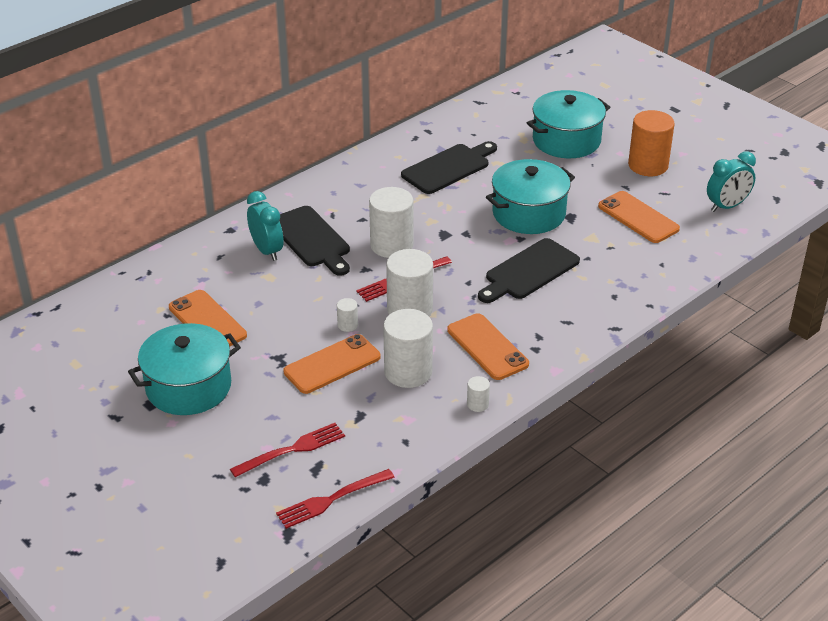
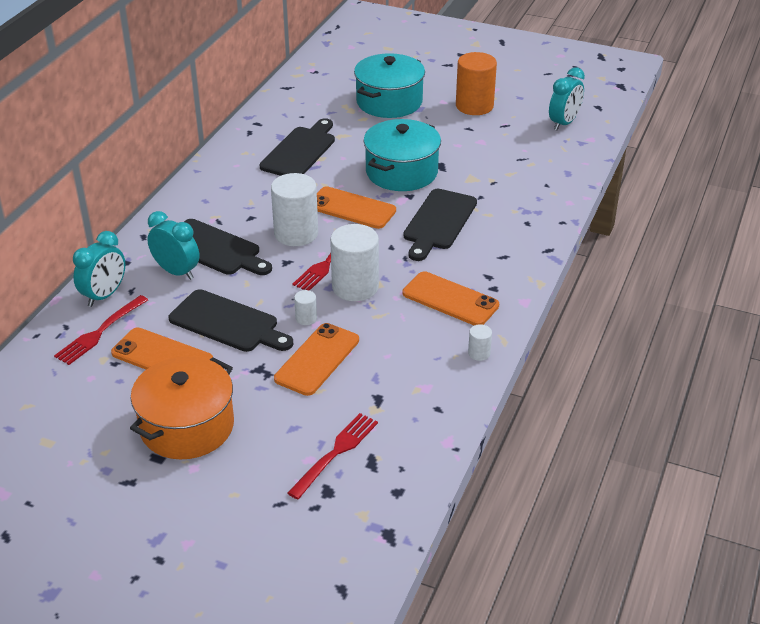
camera: 25 degrees left, 0 degrees up
turquoise pot [128,323,241,415] -> orange pot [130,356,234,460]
red fork [276,469,395,529] -> red fork moved to [54,295,148,365]
white cylinder [383,309,433,388] -> none
orange phone [598,191,680,243] -> orange phone moved to [317,186,396,229]
none -> turquoise clock [73,231,125,307]
none -> black cutting board [169,289,293,352]

